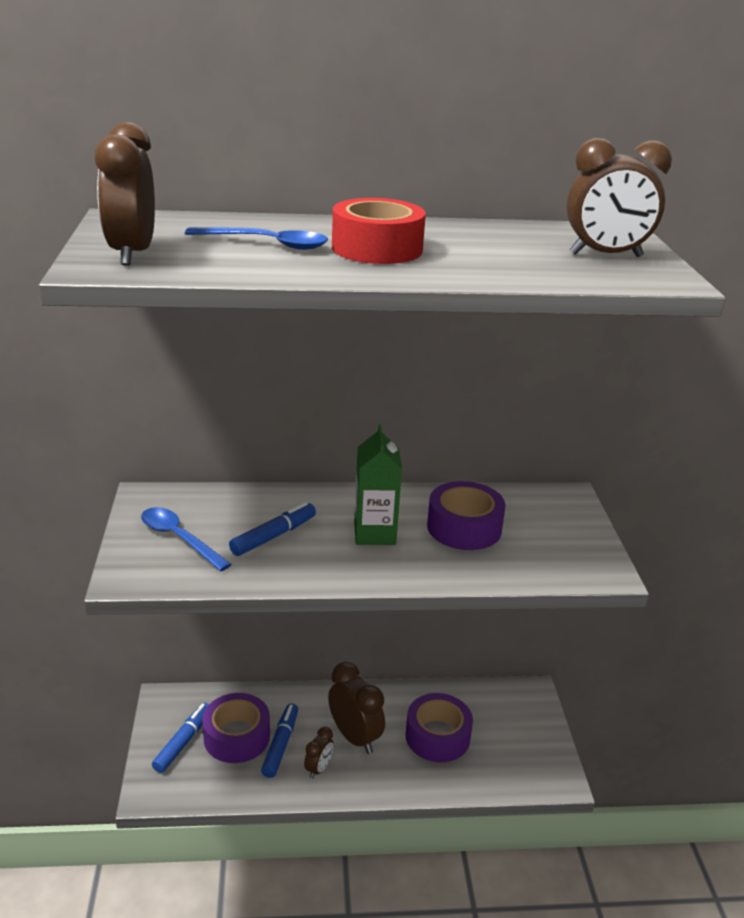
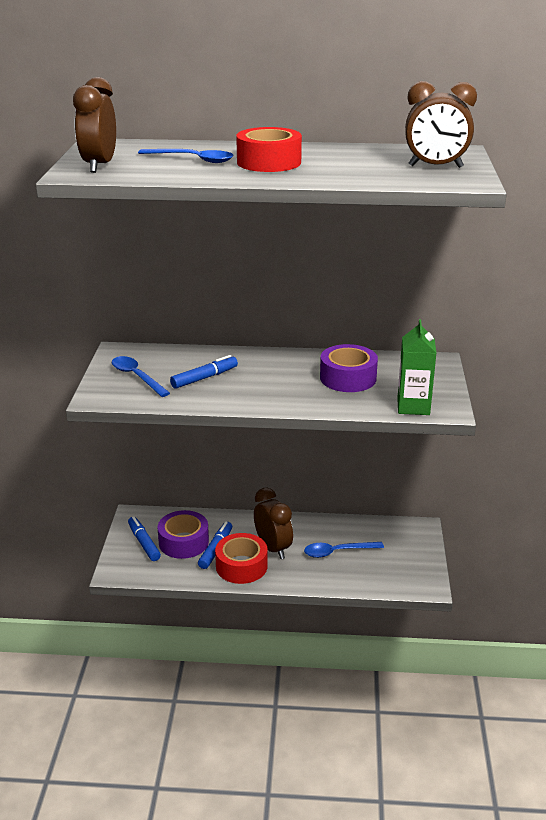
camera: 10 degrees right, 0 degrees up
blue marker [152,703,209,773] -> blue marker turned 60 degrees counterclockwise [128,516,161,561]
brown clock [304,727,334,779] -> red tape [215,533,268,584]
green carton [354,424,402,545] -> green carton moved to [397,319,436,415]
purple tape [405,693,473,762] -> blue spoon [304,542,384,558]

